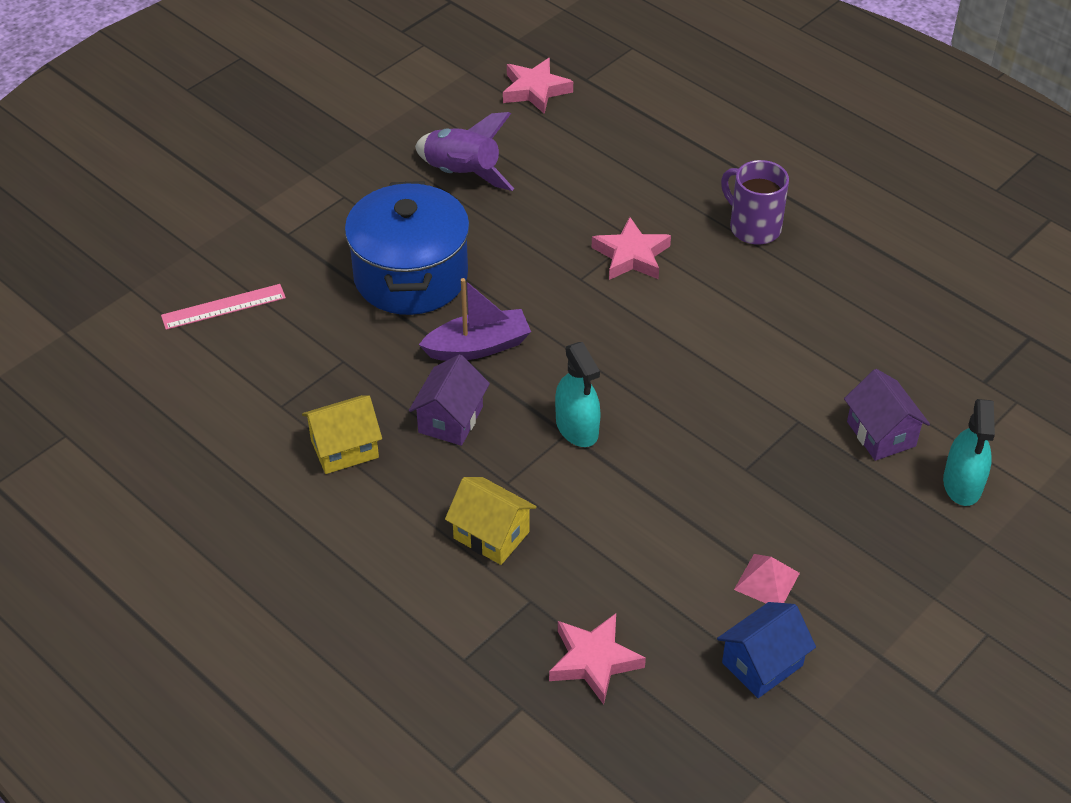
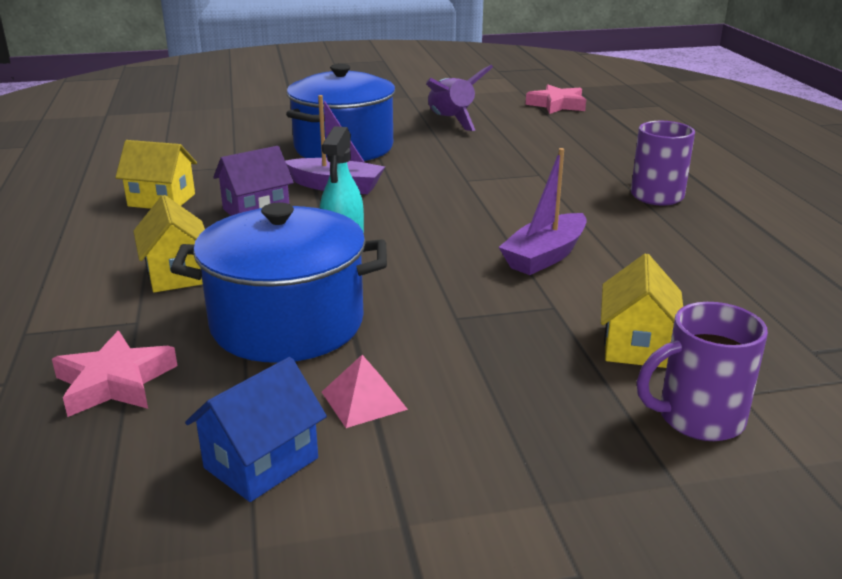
camera: 35 degrees right, 20 degrees down
pink ruler [161,284,286,330] -> none
pink star [592,217,671,280] -> none
blue house [717,602,816,698] -> blue house turned 45 degrees counterclockwise [185,357,327,502]
purple house [844,369,930,461] -> yellow house [601,253,683,368]
turquoise spray bottle [943,399,995,506] -> purple mug [637,302,768,441]
none -> blue pot [170,203,387,363]
none -> purple boat [499,148,587,275]

